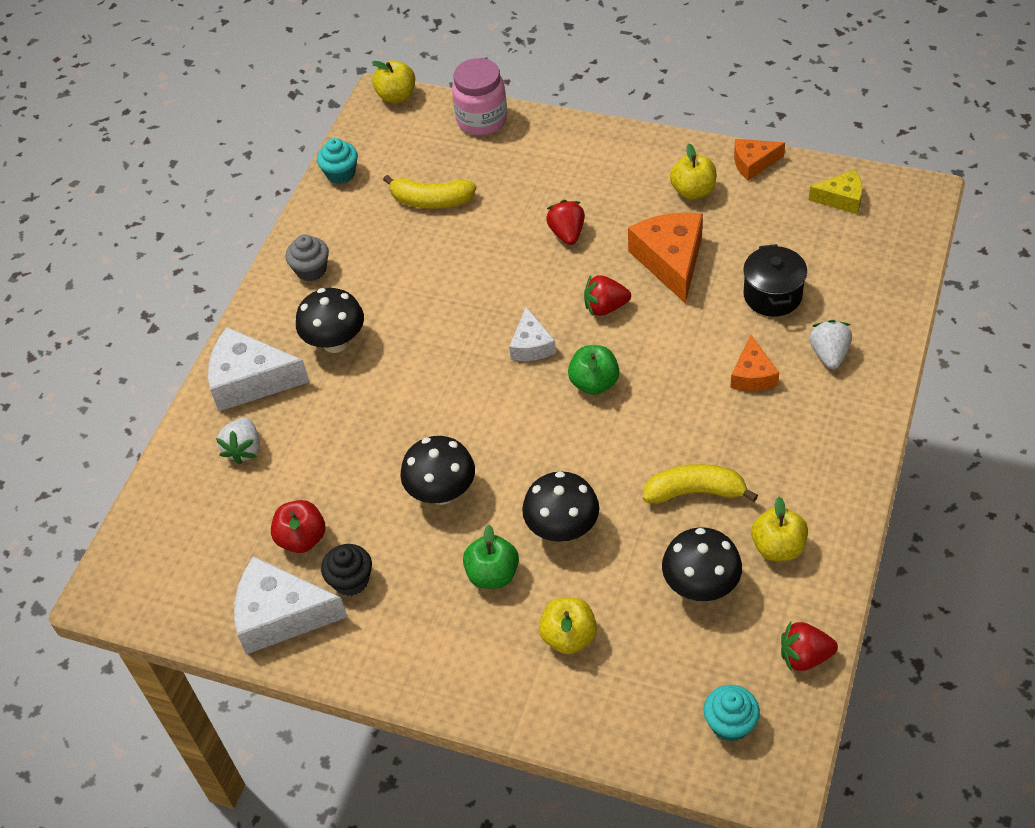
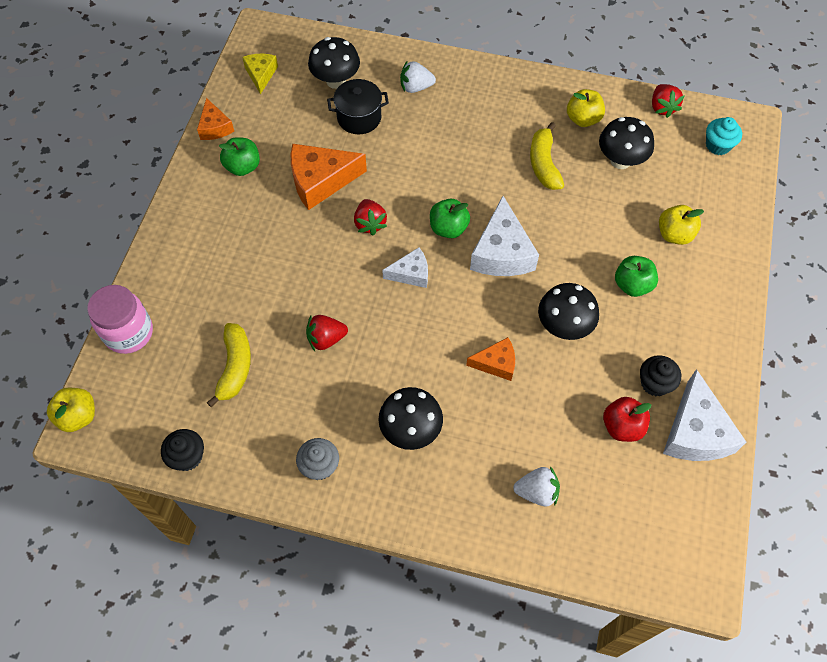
camera: 100 degrees left, 10 degrees up
white cheese [208,327,309,411] -> white cheese moved to [470,196,539,276]
turquoise cupcake [317,138,358,184] -> black cupcake [161,429,204,471]
black mushroom [522,471,599,542] -> black mushroom moved to [308,37,360,89]
red strawberry [546,200,585,245] -> red strawberry moved to [306,315,348,351]
yellow apple [670,144,716,199] -> green apple [219,137,260,176]
orange cheese [730,335,779,391] -> orange cheese moved to [466,337,515,381]

